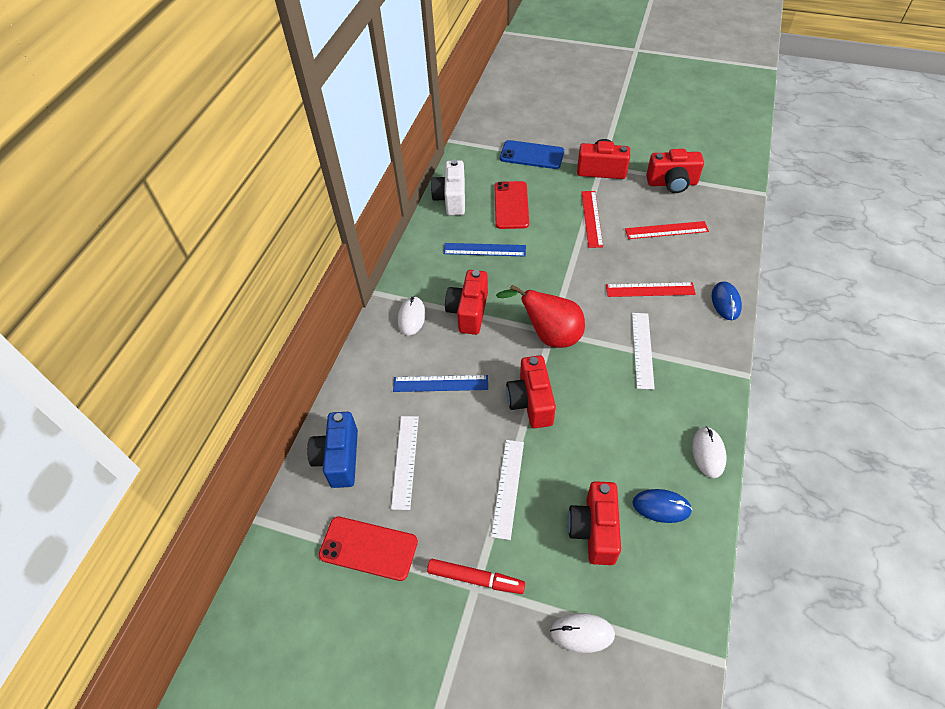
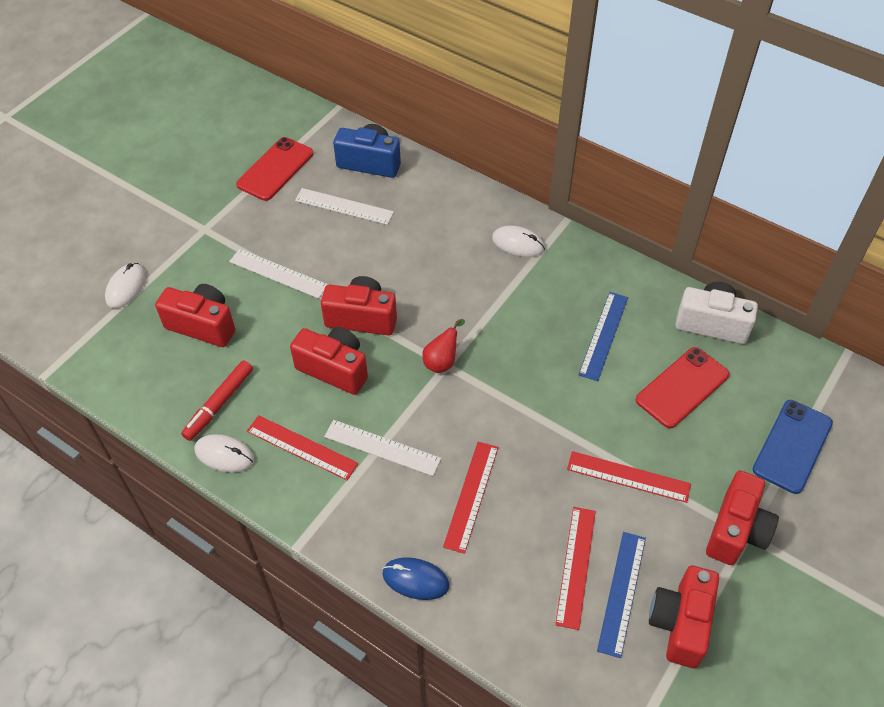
camera: 105 degrees right, 0 degrees up
blue ruler [393,375,488,392] -> blue ruler moved to [597,532,646,658]
red marker [427,559,525,594] -> red marker moved to [181,360,253,441]
red camera [445,270,488,335] -> red camera moved to [290,327,368,395]
red phone [495,181,529,229] -> red phone turned 60 degrees counterclockwise [636,347,729,428]
red pear [496,285,585,348] -> red pear [422,319,465,373], size x0.54
blue mouse [632,489,692,523] -> none
none -> red ruler [247,415,358,480]

